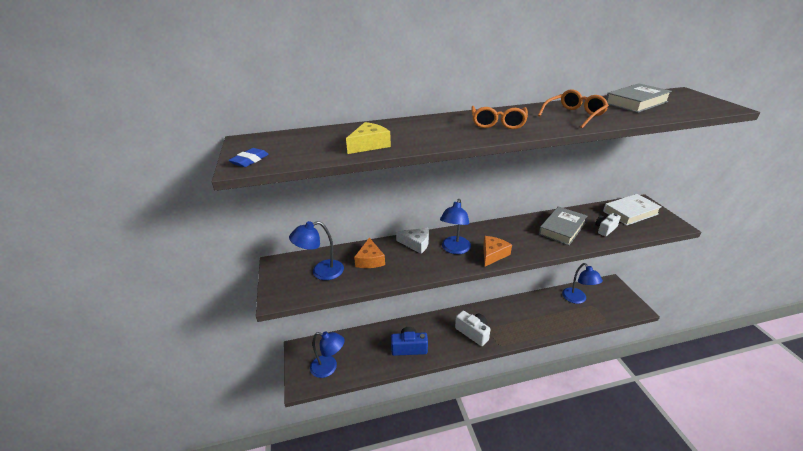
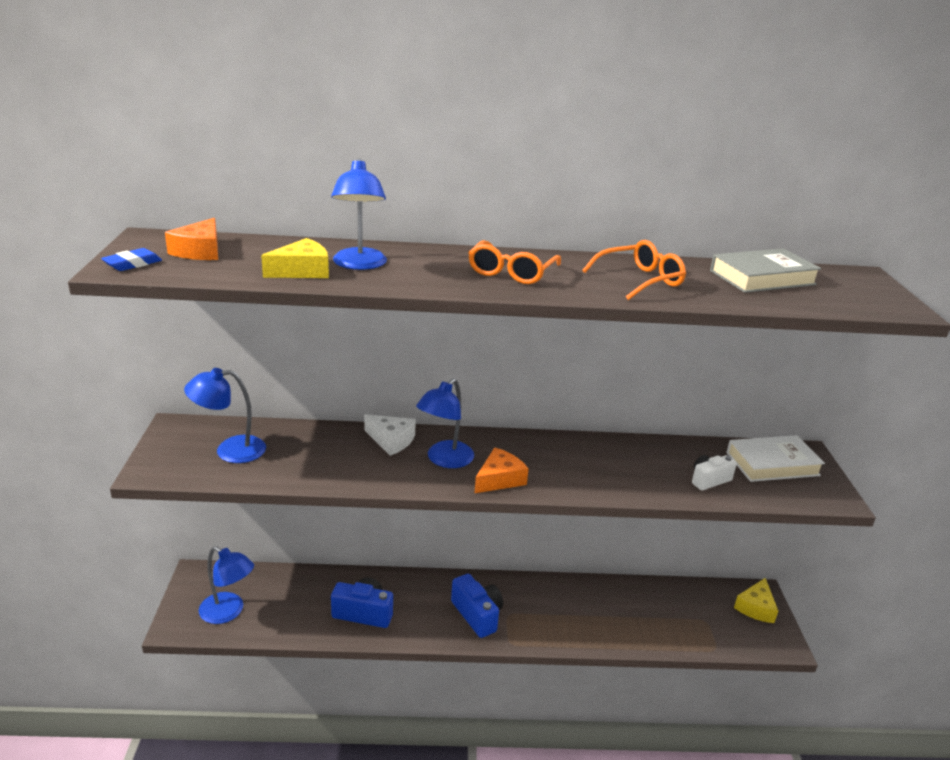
camera: 10 degrees right, 5 degrees down
orange cheese [354,238,385,268] -> orange cheese moved to [165,218,218,260]
white camera [455,311,491,346] -> blue camera [451,574,503,638]
grey book [539,206,587,245] -> none
blue lamp [562,263,603,304] -> blue lamp moved to [331,158,387,270]
none -> yellow cheese [734,578,778,623]

